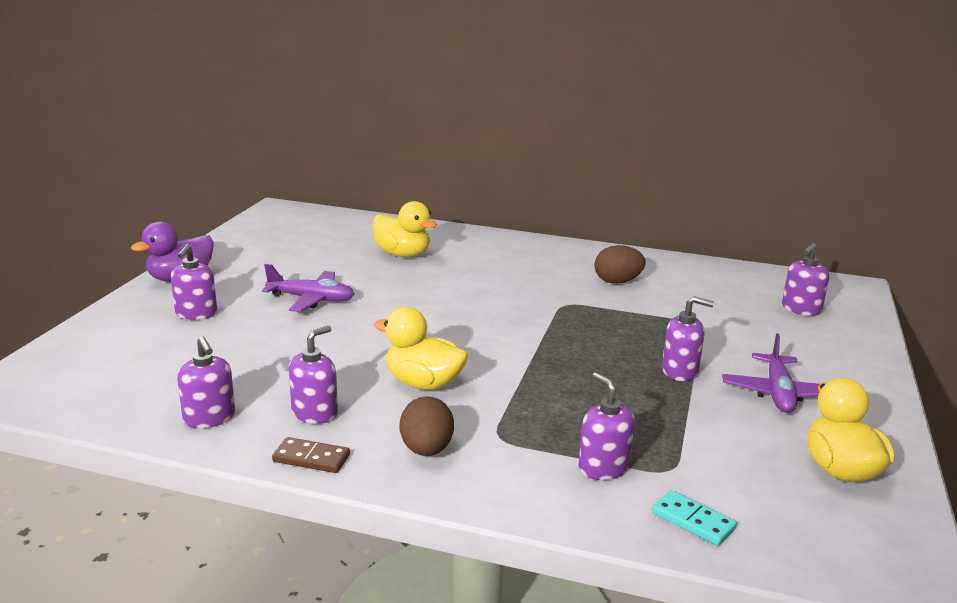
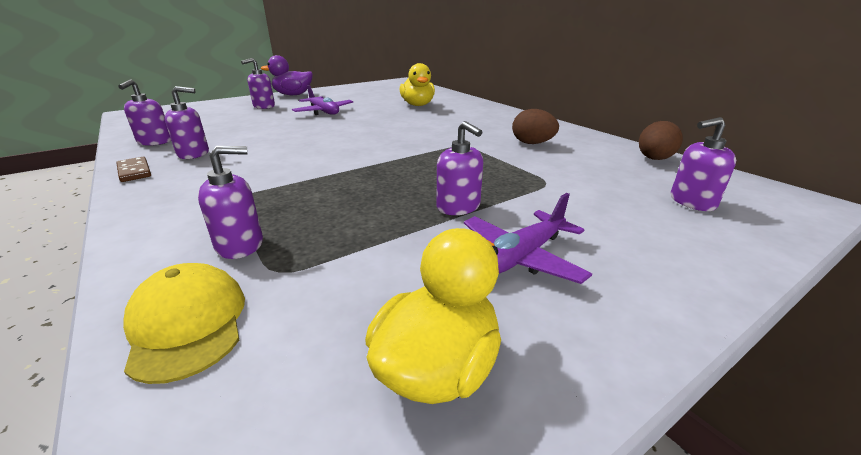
camera: 40 degrees right, 5 degrees up
yellow duck [374,307,468,390] -> none
brown egg [400,396,454,456] -> brown egg moved to [639,121,683,160]
purple soap dispenser [579,372,635,480] -> purple soap dispenser turned 60 degrees clockwise [198,146,263,259]
turquoise domino [652,490,737,546] -> yellow cap [123,263,245,384]

